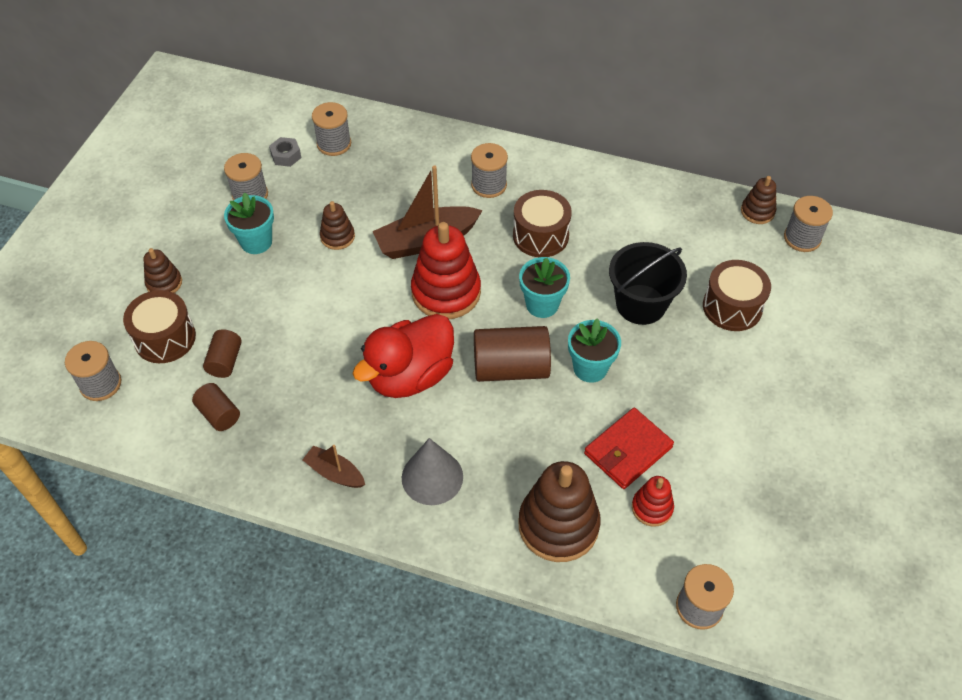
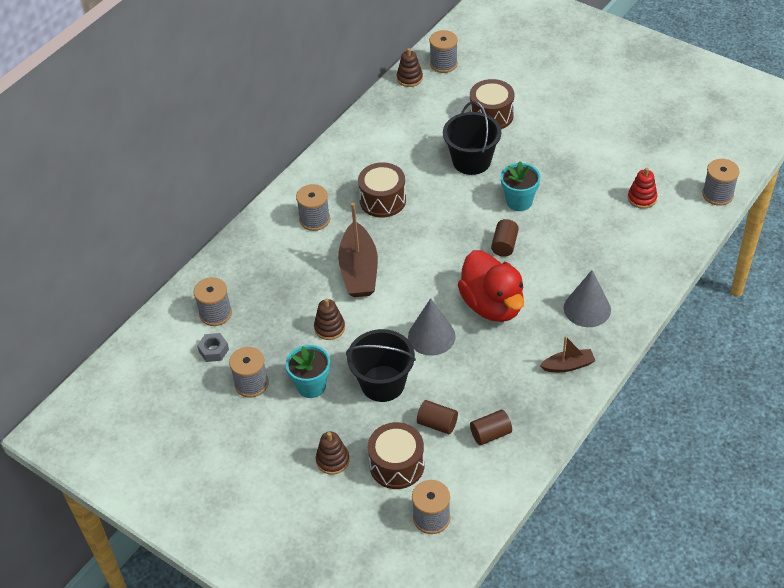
camera: 70 degrees left, 5 degrees down
brown boat [302,445,365,488] -> brown boat turned 150 degrees counterclockwise [540,336,595,372]
red stacking toy [411,222,481,319] -> none
brown cylinder [474,326,551,382] -> brown cylinder [491,219,519,257], size x0.56
brown stacking toy [518,461,601,562] -> none
turquoise flower pot [519,257,570,318] -> none
red wallet [584,408,674,489] -> none
none -> black bucket [346,329,416,402]
none -> grey cone [408,298,456,356]

